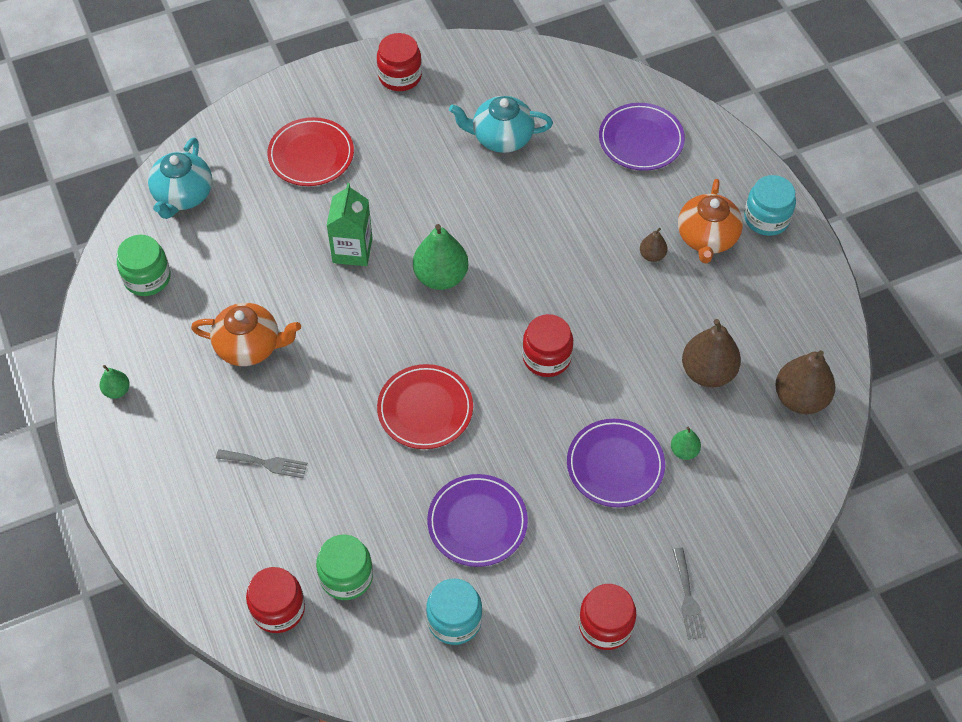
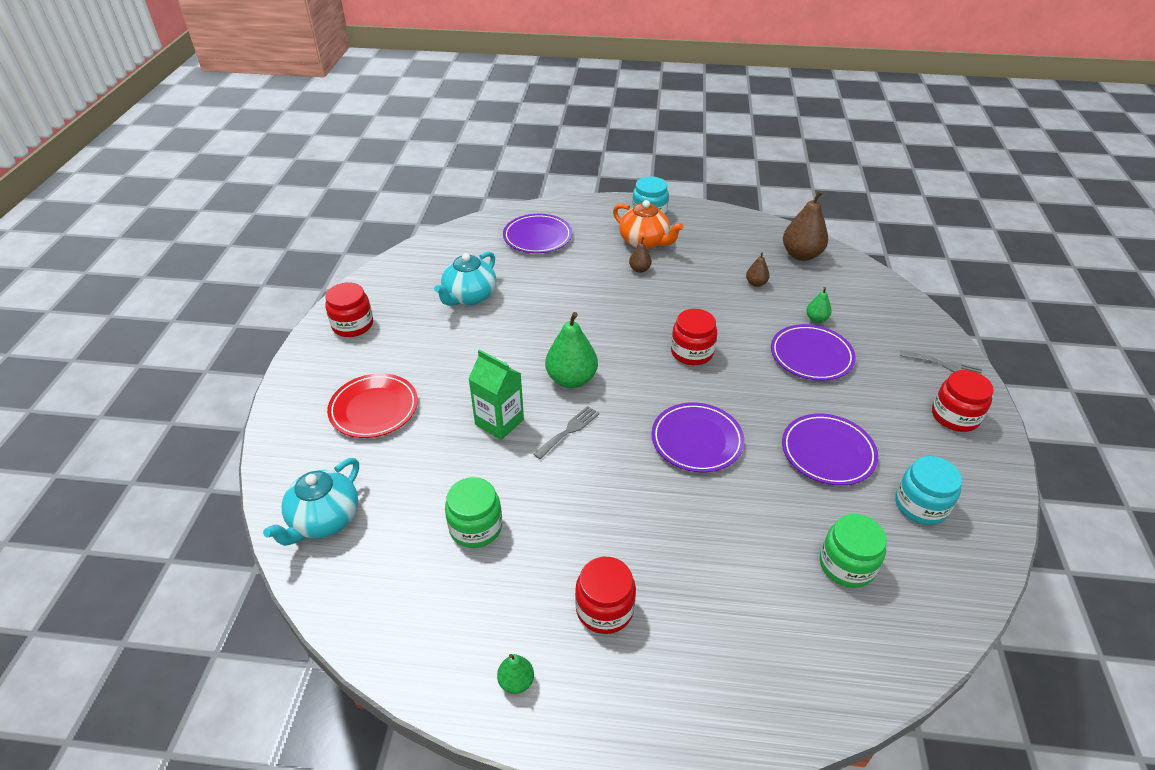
camera: 60 degrees left, 15 degrees down
green jar [117,235,171,296] -> green jar moved to [445,477,502,548]
turquoise teapot [148,138,212,219] -> turquoise teapot turned 75 degrees clockwise [263,458,359,546]
orange teapot [191,303,301,366] -> none
grey fork [216,449,307,478] -> grey fork moved to [533,406,599,459]
red jar [246,567,305,633] -> red jar moved to [575,557,636,634]
red plate [377,364,473,449] -> purple plate [651,402,744,472]
brown pear [682,319,741,387] -> brown pear [746,252,770,287], size x0.50

